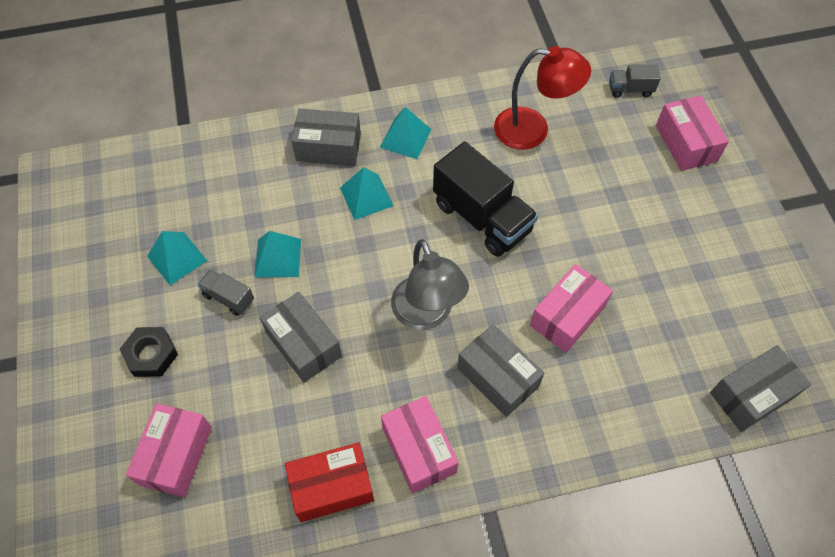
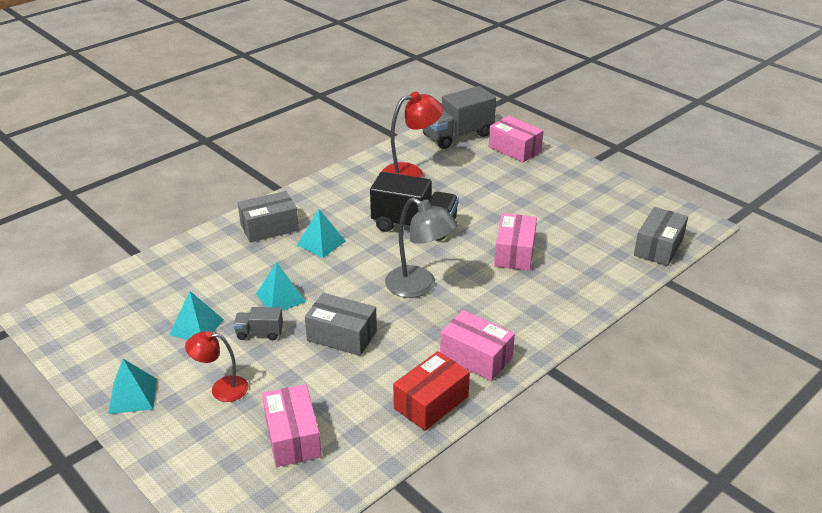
camera: 30 degrees left, 25 degrees down
black nut [120,327,178,377] -> red lamp [185,331,248,402]
turquoise pyramid [380,107,432,159] -> turquoise pyramid moved to [108,359,157,414]
grey box [457,324,545,417] -> none
grey truck [609,64,661,98] -> grey truck [422,86,496,149], size x2.08

